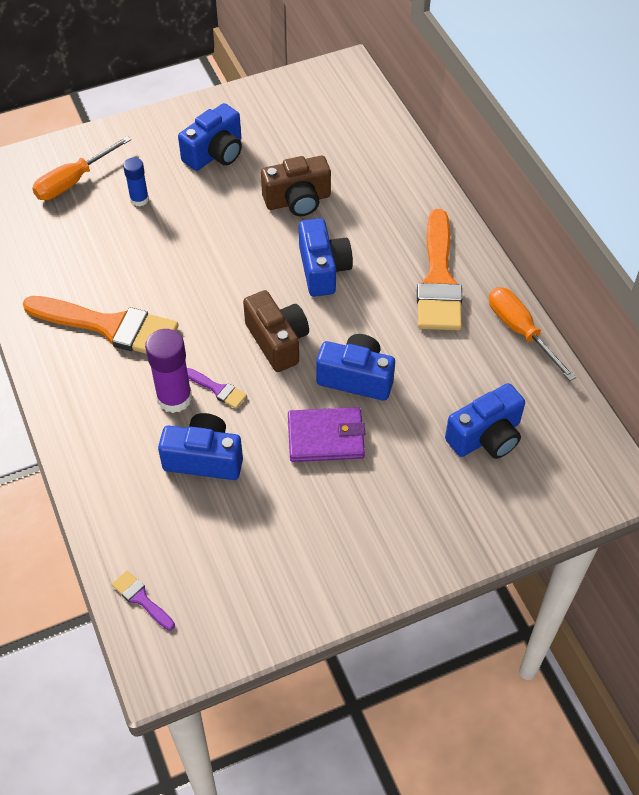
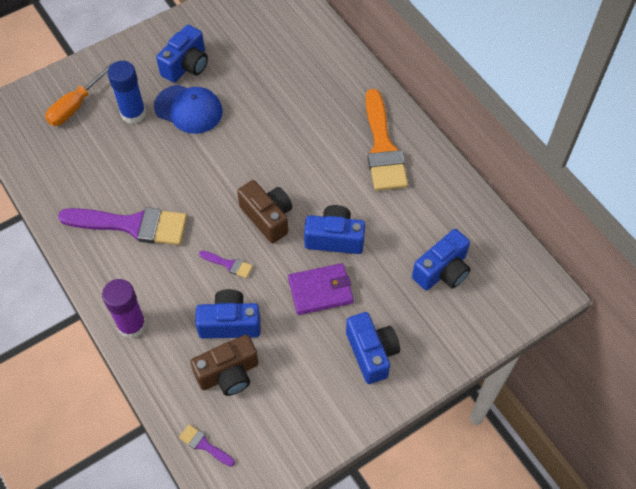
camera: 10 degrees left, 5 degrees up
orange brush [23,296,179,354] -> purple brush [58,207,187,245]
blue glue stick [123,157,149,206] -> blue glue stick [107,61,146,124], size x1.67
purple glue stick [145,329,192,413] -> purple glue stick moved to [102,279,147,338]
brown camera [261,156,331,216] -> brown camera moved to [190,334,259,396]
blue camera [299,218,353,297] -> blue camera moved to [346,312,400,384]
orange screwdriver [489,287,576,381] -> none
none -> blue cap [154,85,223,134]

